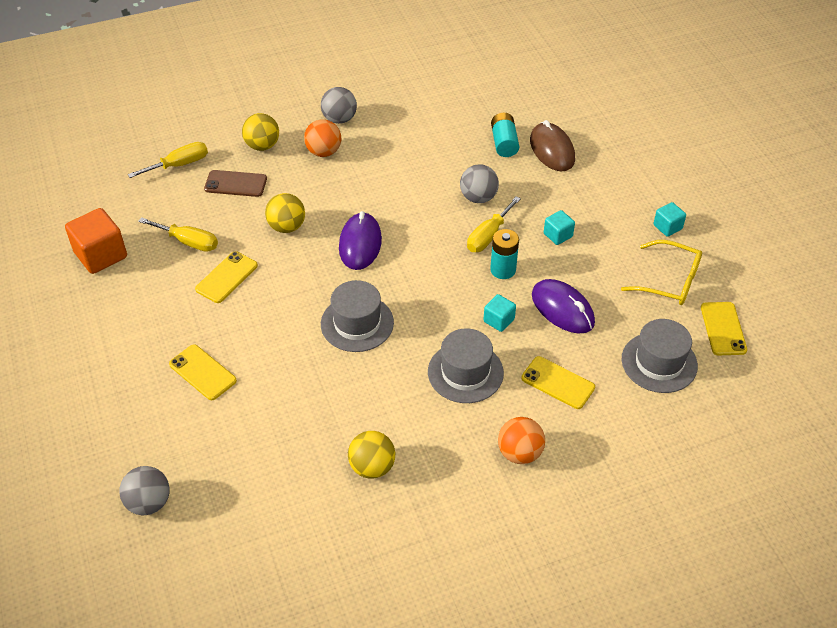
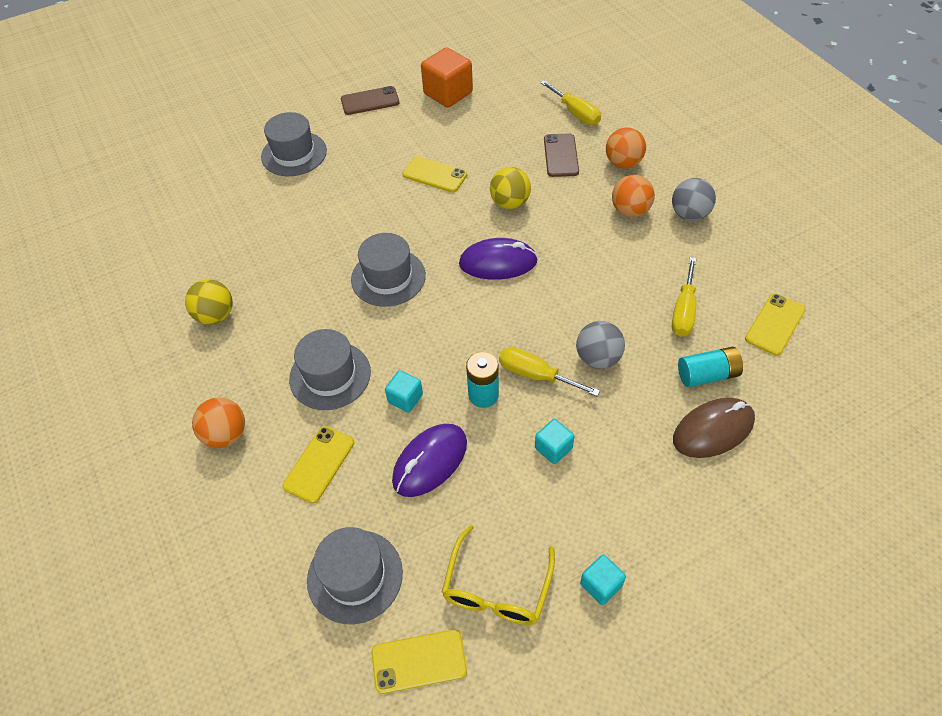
camera: 85 degrees right, 5 degrees up
grey ball [119,466,170,515] -> none
yellow screwdriver [138,217,218,252] -> yellow screwdriver moved to [672,257,697,337]
yellow phone [169,345,237,400] -> yellow phone moved to [745,293,806,356]
yellow ball [242,113,279,151] -> orange ball [606,127,646,168]
none -> grey hat [261,112,327,176]
none -> brown phone [341,86,399,115]

